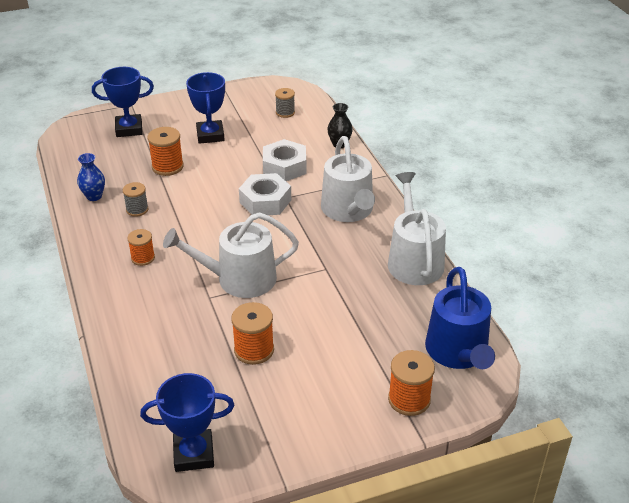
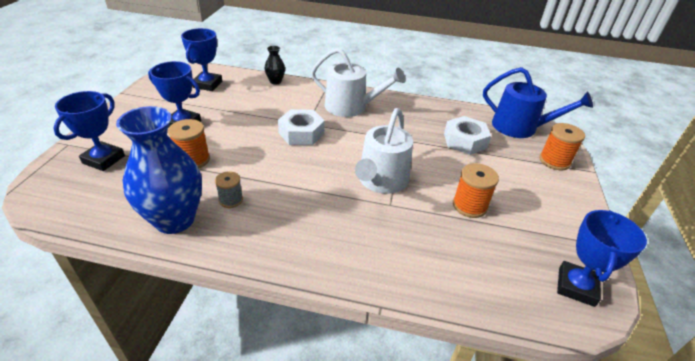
camera: 60 degrees left, 0 degrees up
blue vase [77,153,105,201] -> blue vase [116,106,202,234], size x2.21
orange spool [127,229,155,266] -> none
white nut [263,139,307,181] -> white nut moved to [444,116,491,155]
grey spool [275,88,295,118] -> blue trophy [181,28,222,91]
white watering can [388,172,446,285] -> none

